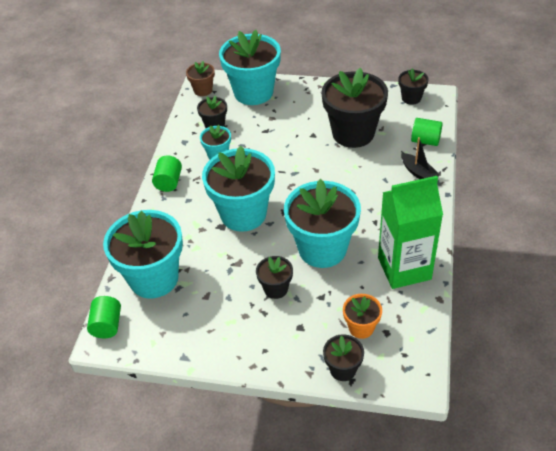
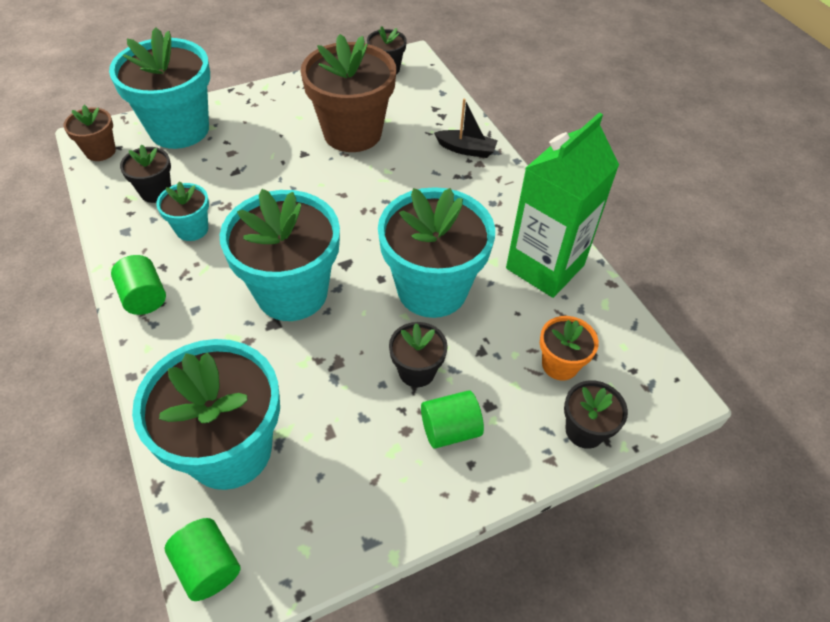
camera: 40 degrees left, 5 degrees up
black flower pot [321,68,388,148] -> brown flower pot [301,34,396,152]
green cylinder [411,118,443,146] -> green cylinder moved to [421,390,484,449]

